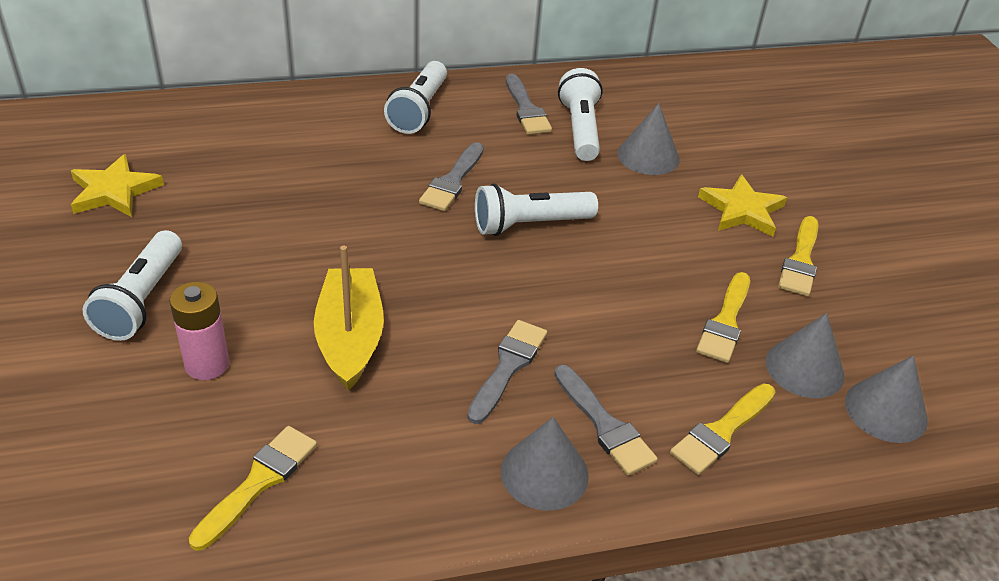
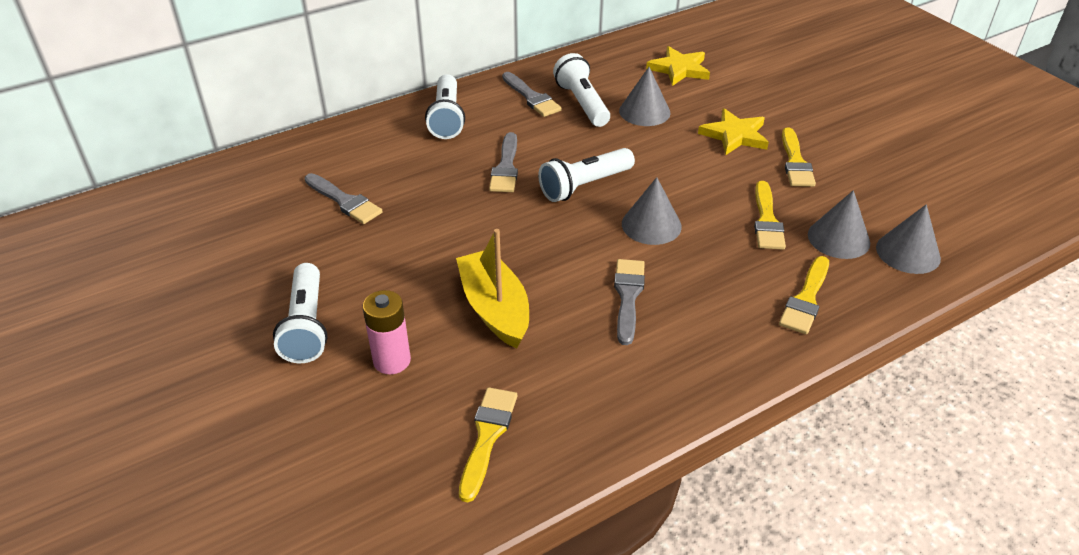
camera: 15 degrees left, 0 degrees up
yellow star [71,154,164,217] -> yellow star moved to [646,46,710,86]
grey cone [501,417,589,510] -> grey cone moved to [622,177,682,245]
grey brush [554,365,658,476] -> grey brush moved to [305,173,383,224]

